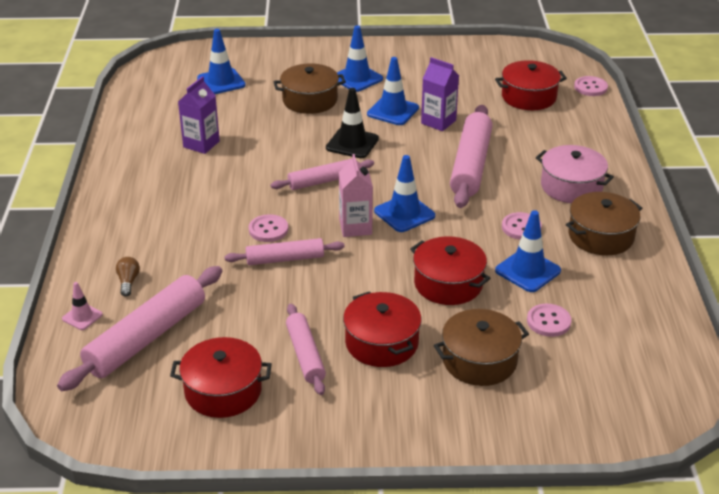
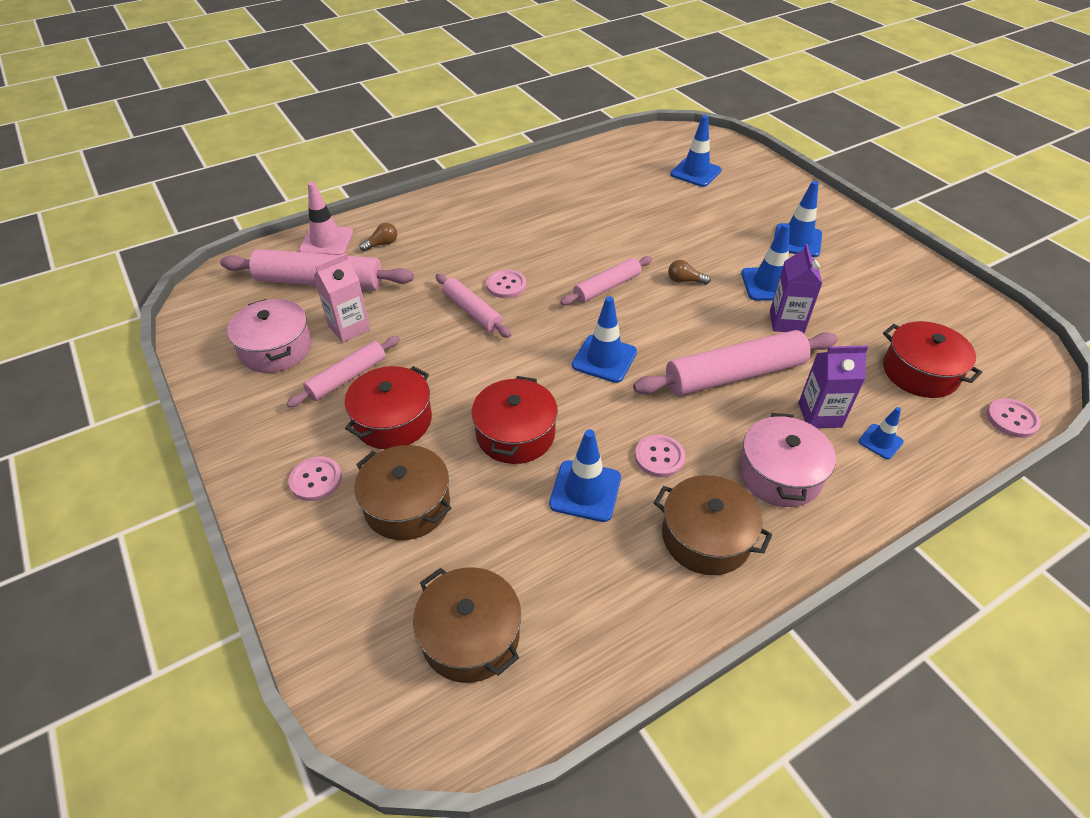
camera: 60 degrees right, 10 degrees up
pink traffic cone [62,282,103,330] -> pink traffic cone [299,182,353,255], size x1.74
red pot [170,337,272,418] -> pink pot [227,299,312,373]
purple carton [178,76,220,154] -> purple carton moved to [798,346,868,428]
pink rolling pin [271,158,374,190] -> pink rolling pin turned 75 degrees counterclockwise [560,256,652,305]
brown pot [274,63,346,114] -> brown pot moved to [413,567,521,683]
black traffic cone [326,88,379,158] -> brown light bulb [668,260,711,285]
pink carton [339,154,373,237] -> pink carton moved to [313,253,371,343]
pink button [527,304,571,337] -> pink button moved to [289,456,342,501]
none -> blue traffic cone [858,407,904,459]

